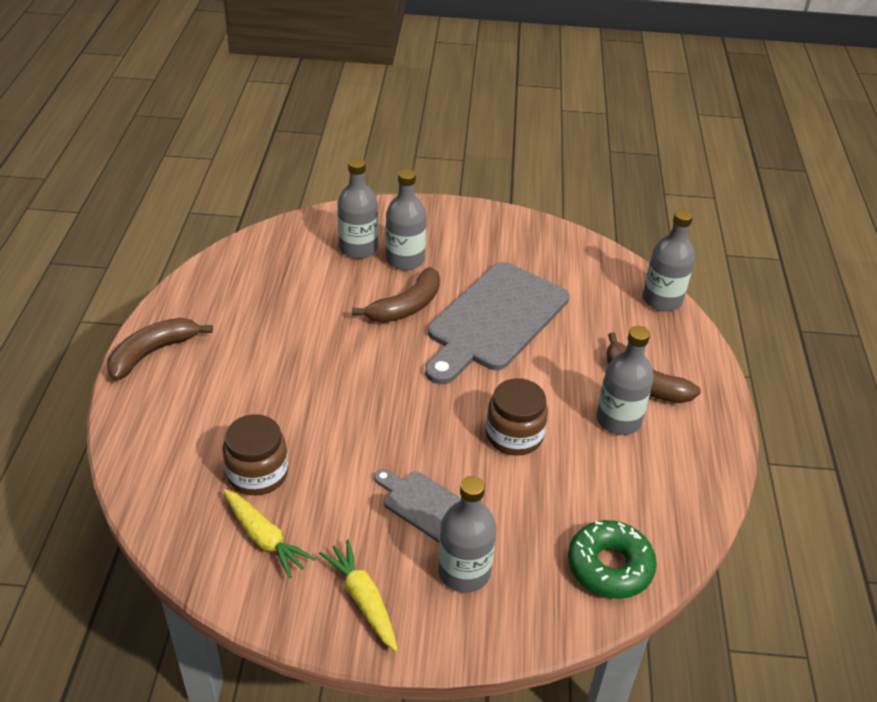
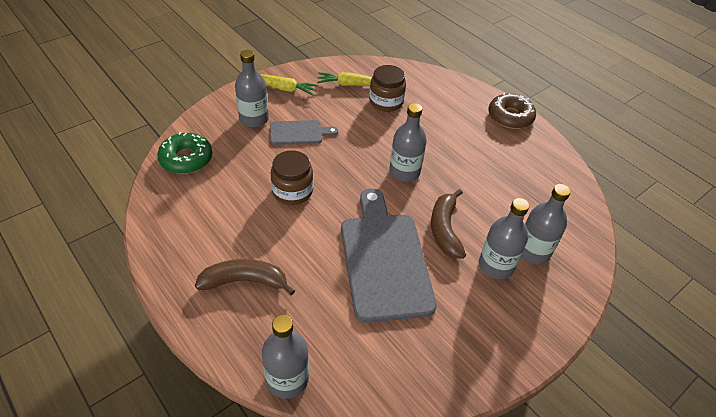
camera: 135 degrees right, 5 degrees up
brown banana [107,318,213,380] -> brown donut [489,93,536,129]
grey bottle [597,326,654,435] -> grey bottle moved to [389,103,427,182]

